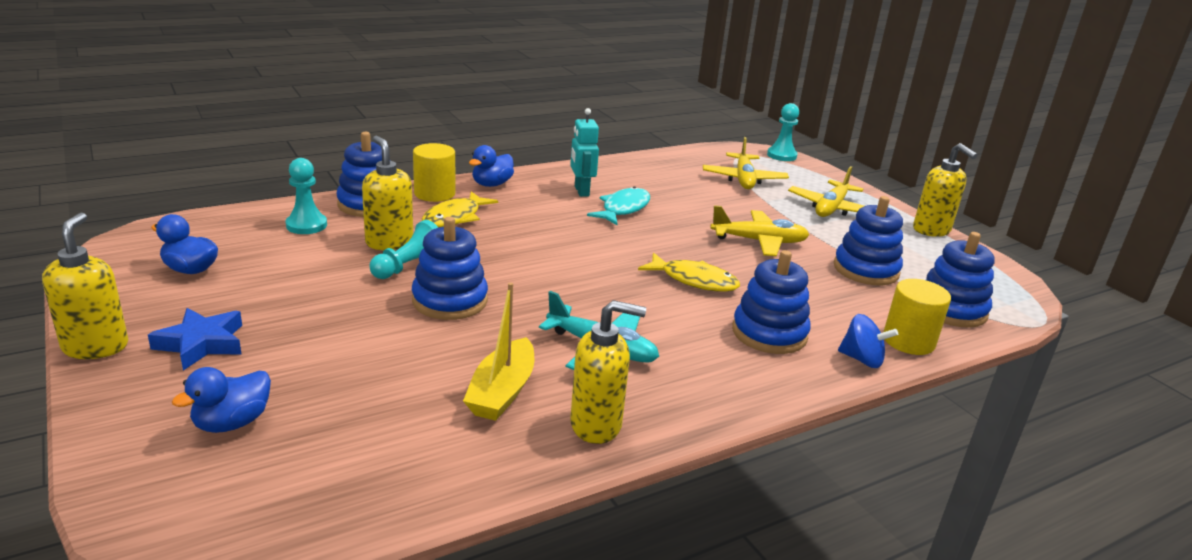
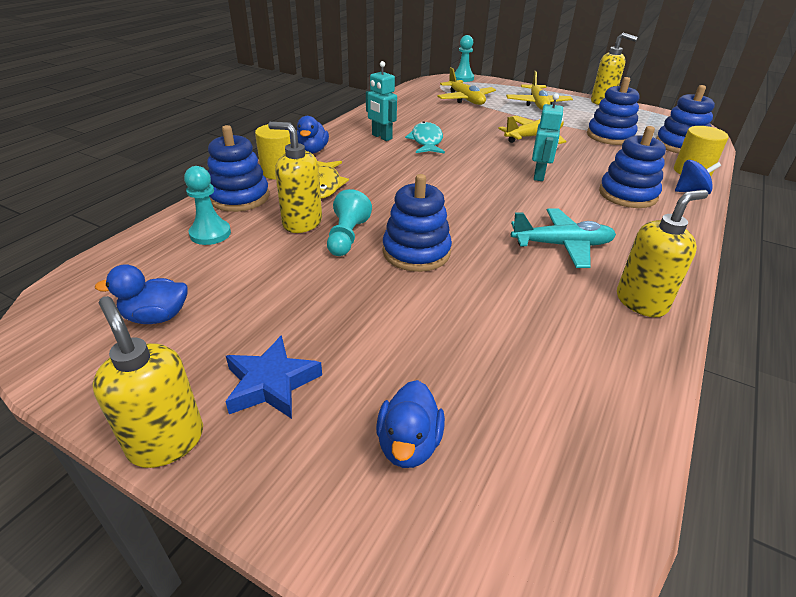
camera: 30 degrees left, 10 degrees up
yellow boat [463,282,534,421] -> none
yellow fish [638,252,740,291] -> turquoise robot [532,93,564,181]

